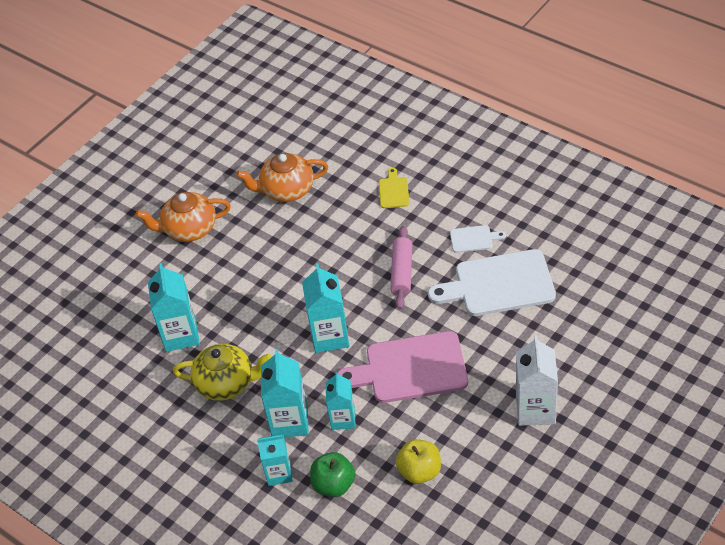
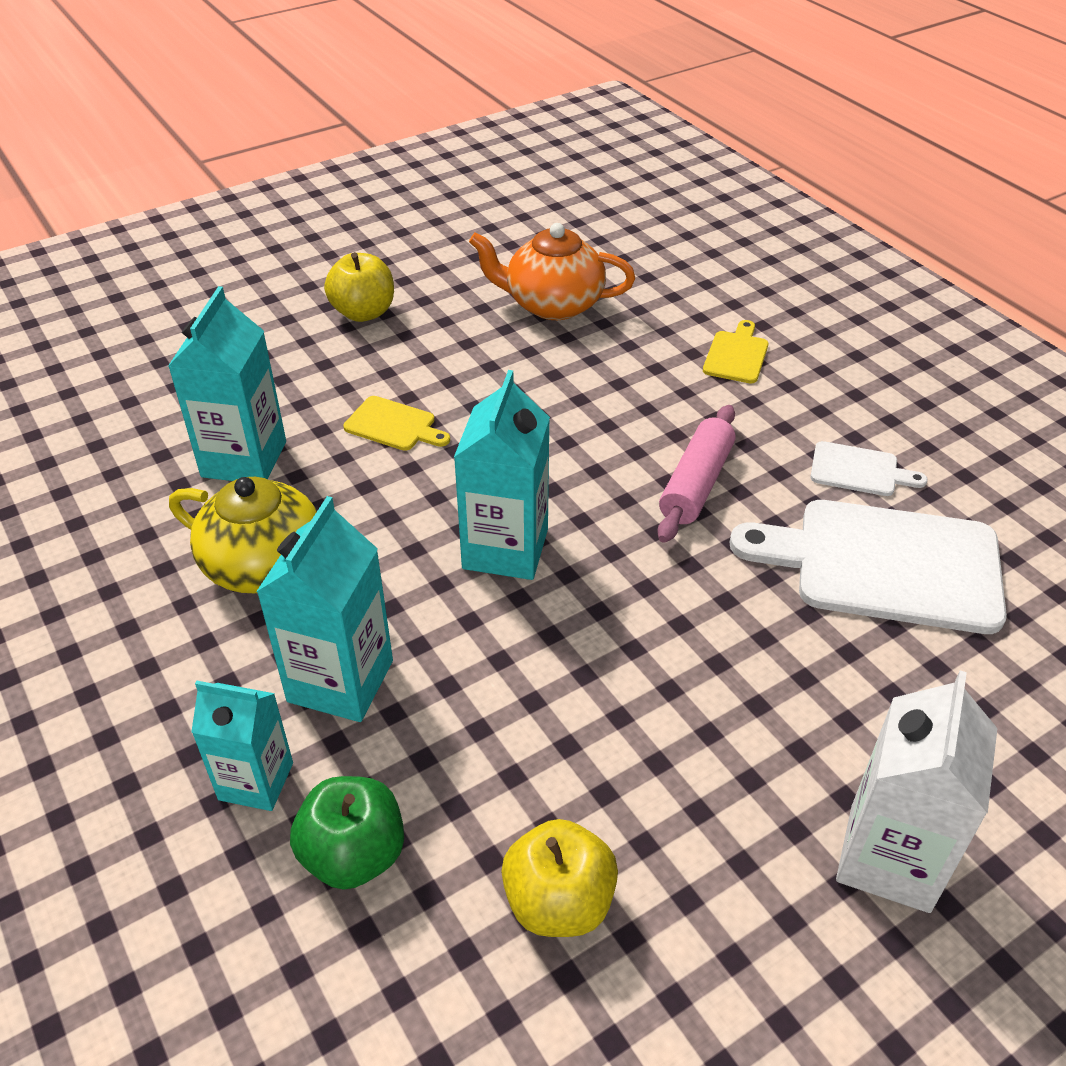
camera: 15 degrees right, 5 degrees down
orange teapot [136,192,231,242] -> yellow apple [324,252,394,322]
turquoise carton [326,372,356,430] -> none
pink cutting board [337,331,468,403] -> none
none -> yellow cutting board [343,396,450,451]

